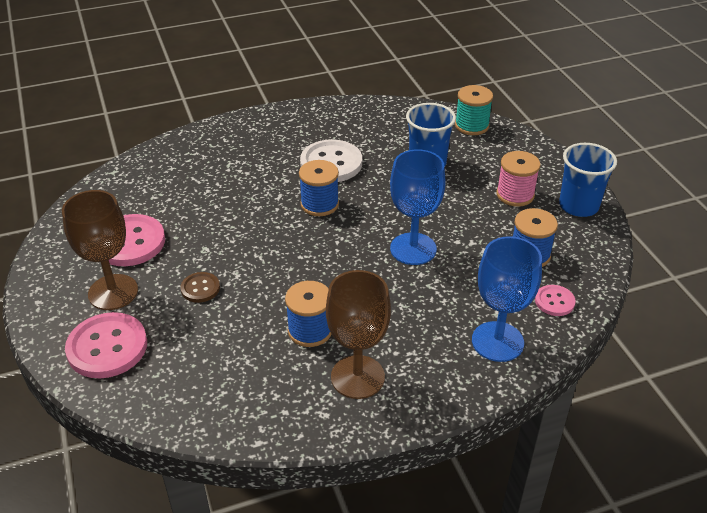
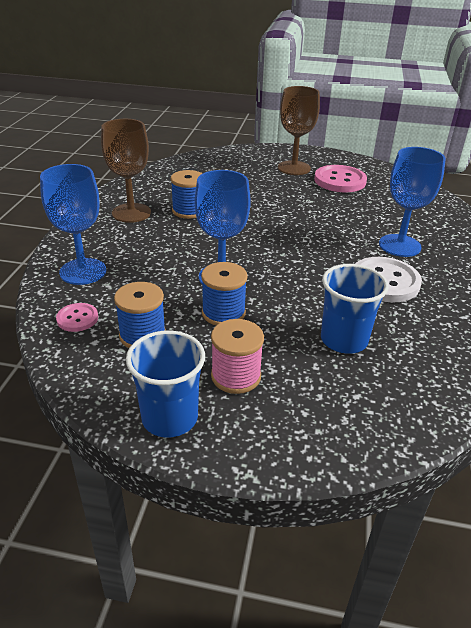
camera: 120 degrees right, 5 degrees down
pink button [65,312,147,378] -> none
brown button [181,272,220,303] -> none
blue spool [299,160,339,216] -> blue spool moved to [201,262,248,325]
turquoise spool [455,85,493,135] -> none
none -> blue goblet [379,147,446,257]

